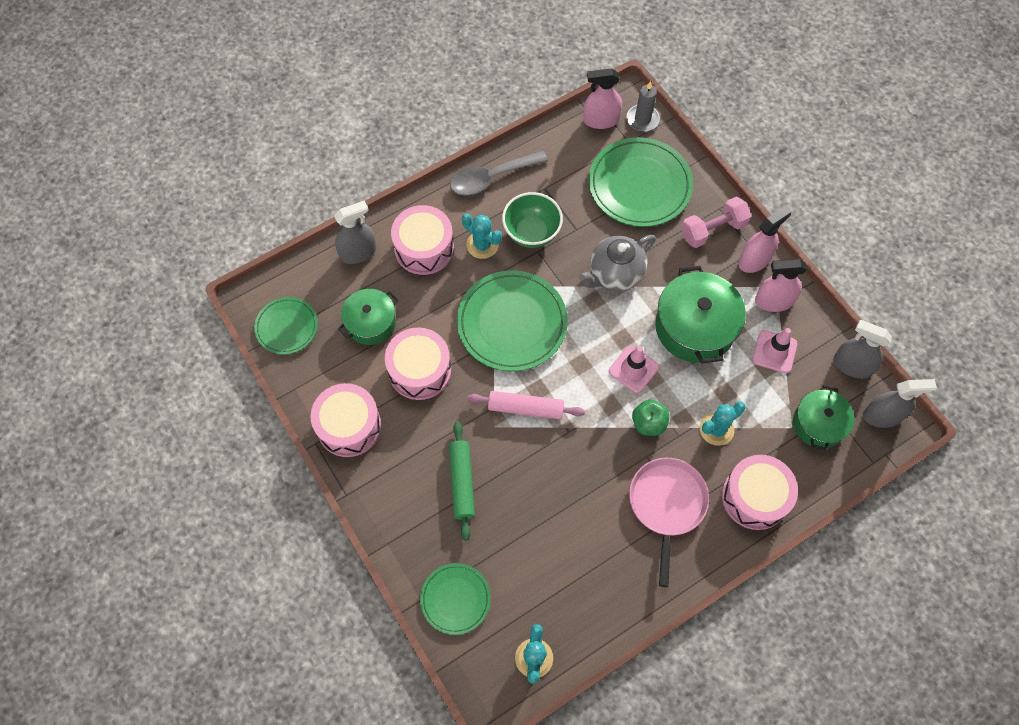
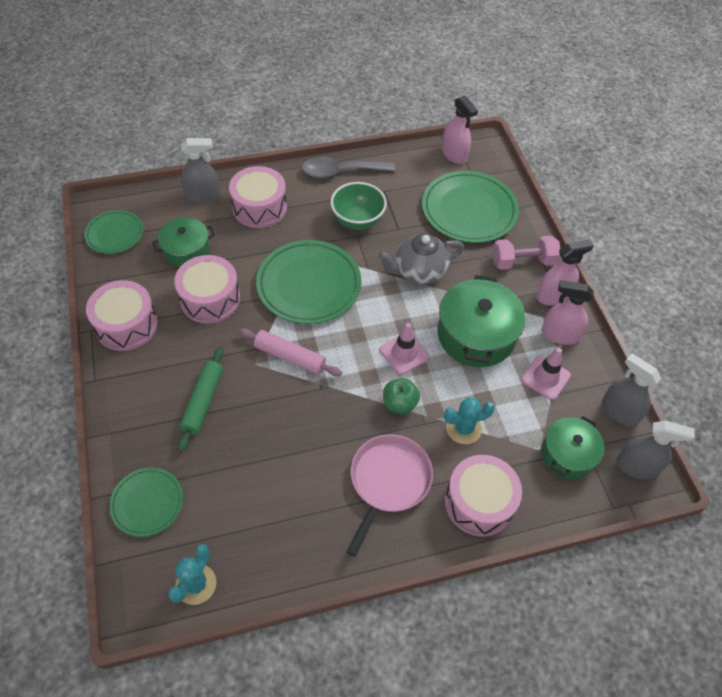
camera: 15 degrees right, 10 degrees down
turquoise cactus [462,213,502,259] -> none
pink spray bottle [583,68,622,129] -> pink spray bottle turned 135 degrees counterclockwise [442,95,478,164]
grey candle [627,81,660,132] -> none

